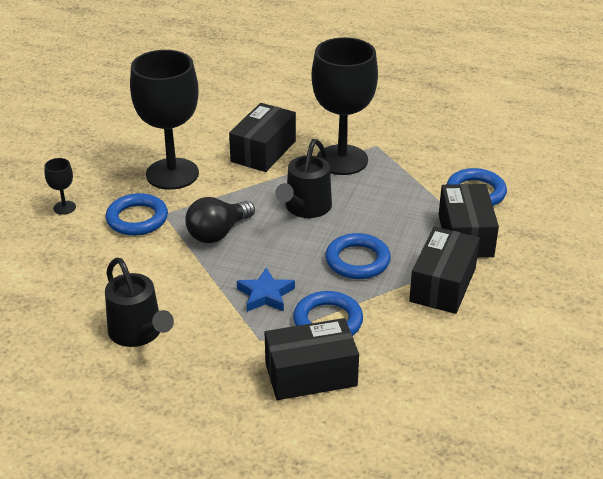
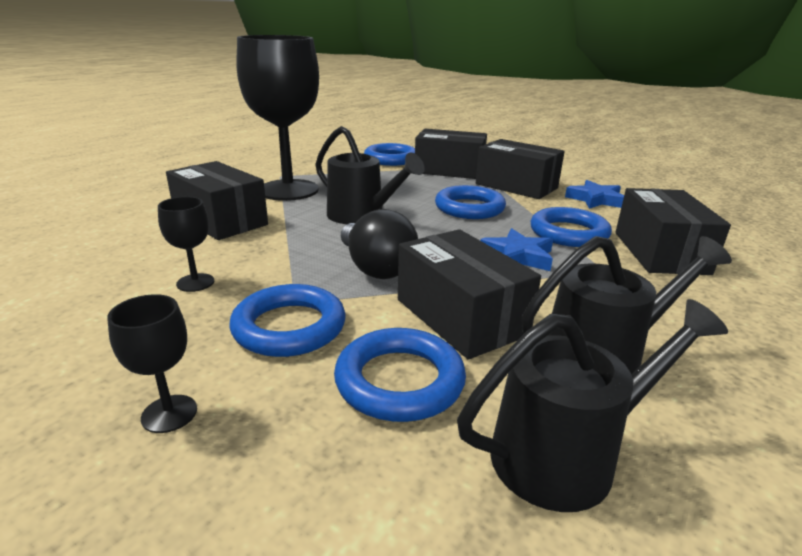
camera: 75 degrees left, 10 degrees down
black goblet [130,50,199,190] -> black goblet [158,197,214,292], size x0.40
none -> blue ring [334,328,466,422]
none -> black box [398,229,541,360]
none -> black watering can [457,299,728,512]
none -> blue star [565,180,624,209]

